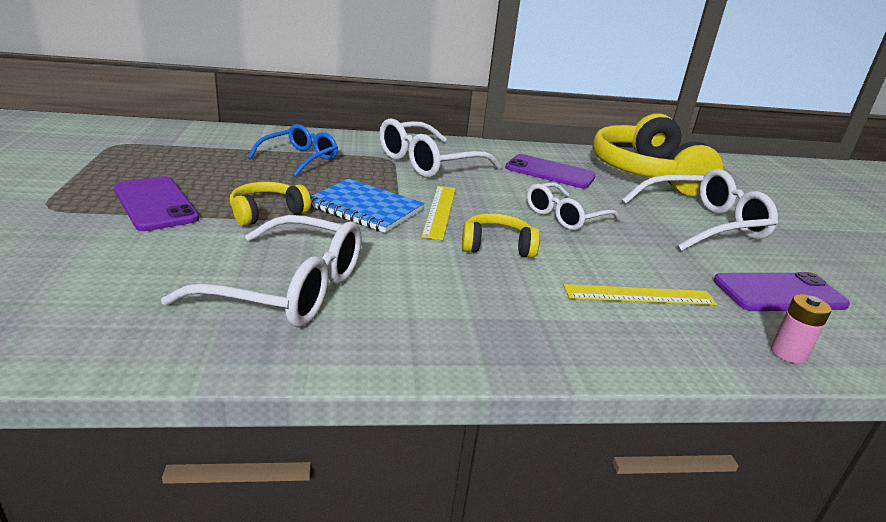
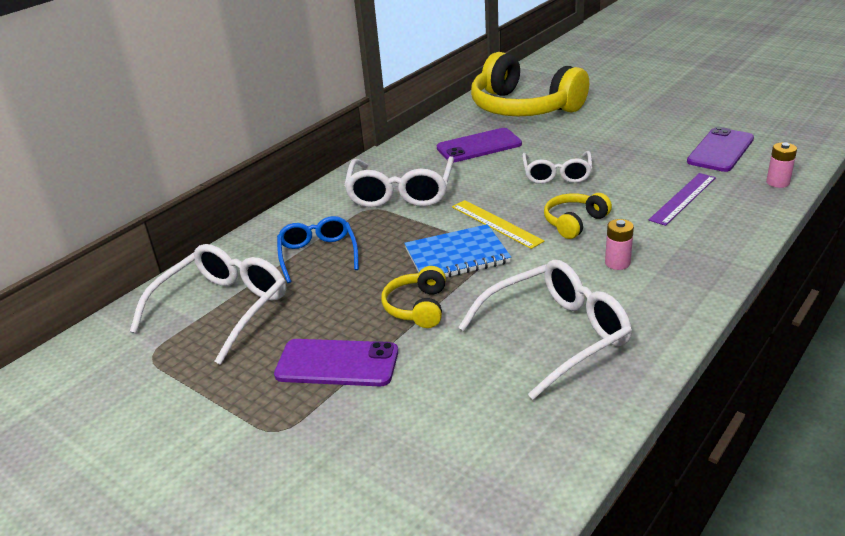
camera: 40 degrees left, 5 degrees up
yellow ruler [563,284,717,305] -> purple ruler [649,173,716,226]
white glasses [622,169,778,251] -> white glasses moved to [130,244,286,365]
none -> pink battery [605,219,634,270]

